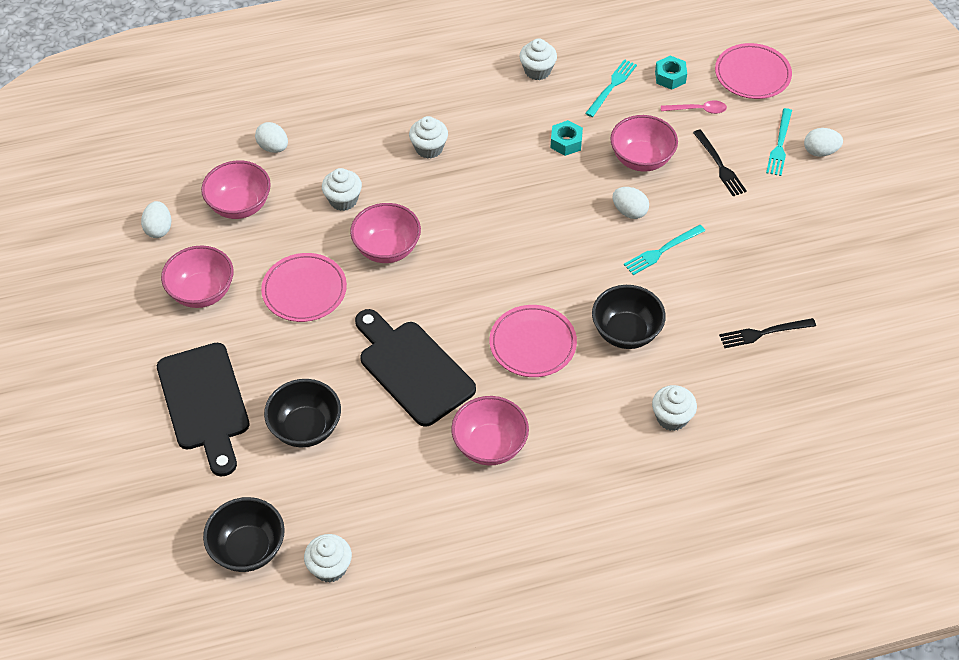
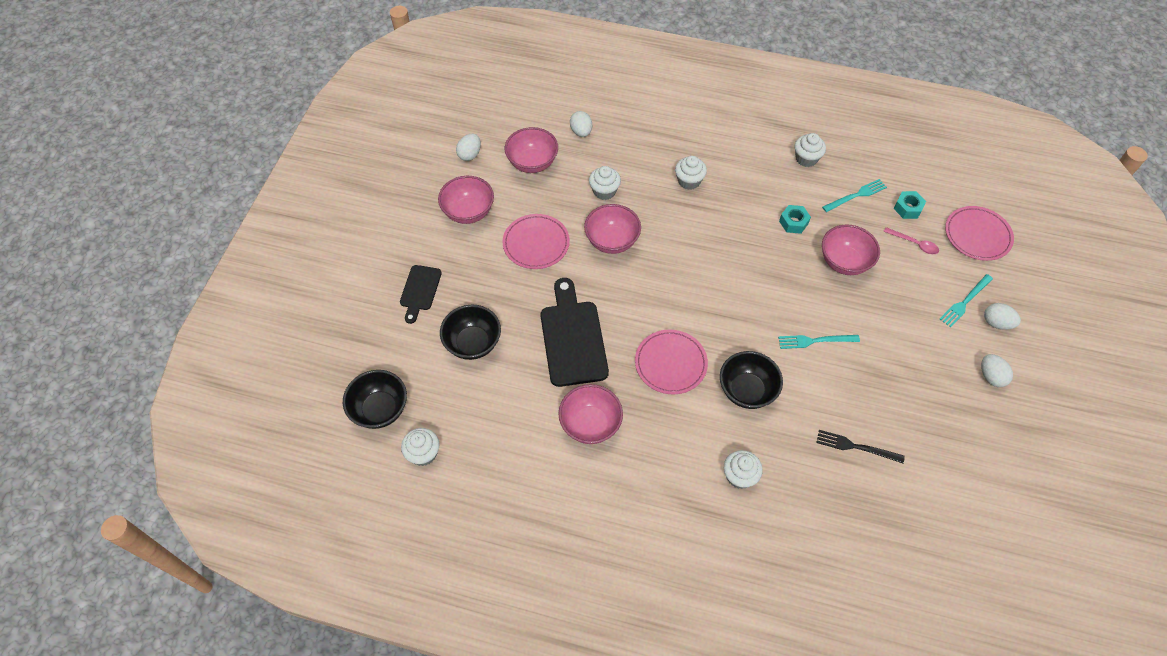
camera: 30 degrees right, 5 degrees up
black cutting board [157,343,250,477] -> black cutting board [400,265,442,324], size x0.56
white egg [613,187,649,219] -> white egg moved to [981,354,1013,387]
black fork [693,129,747,196] -> none

